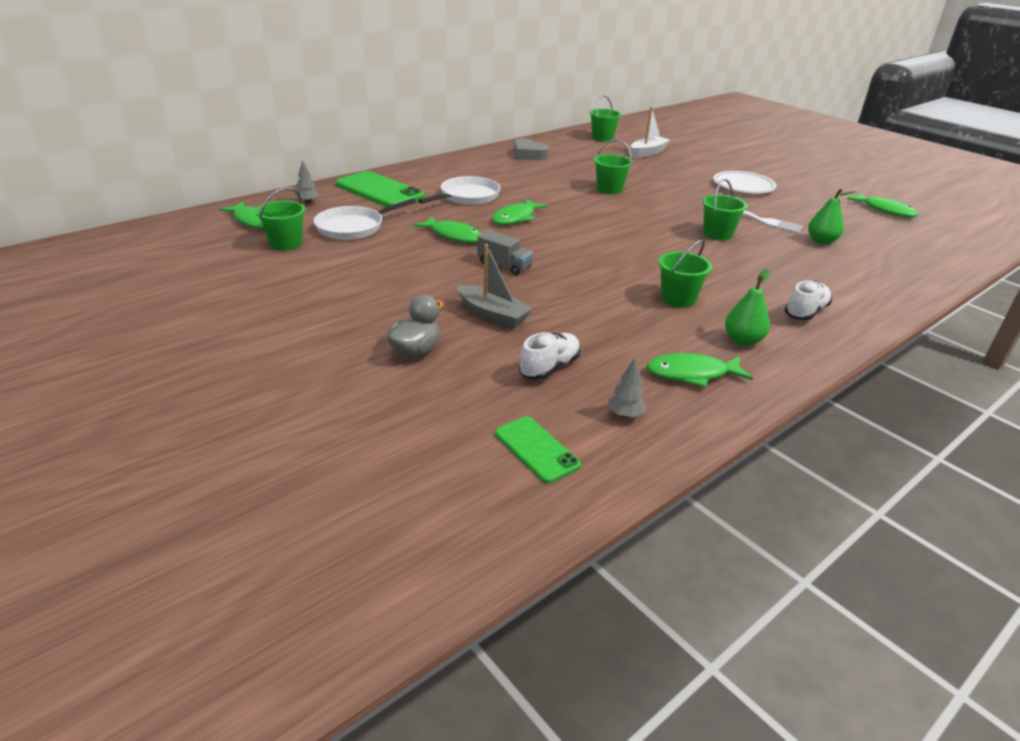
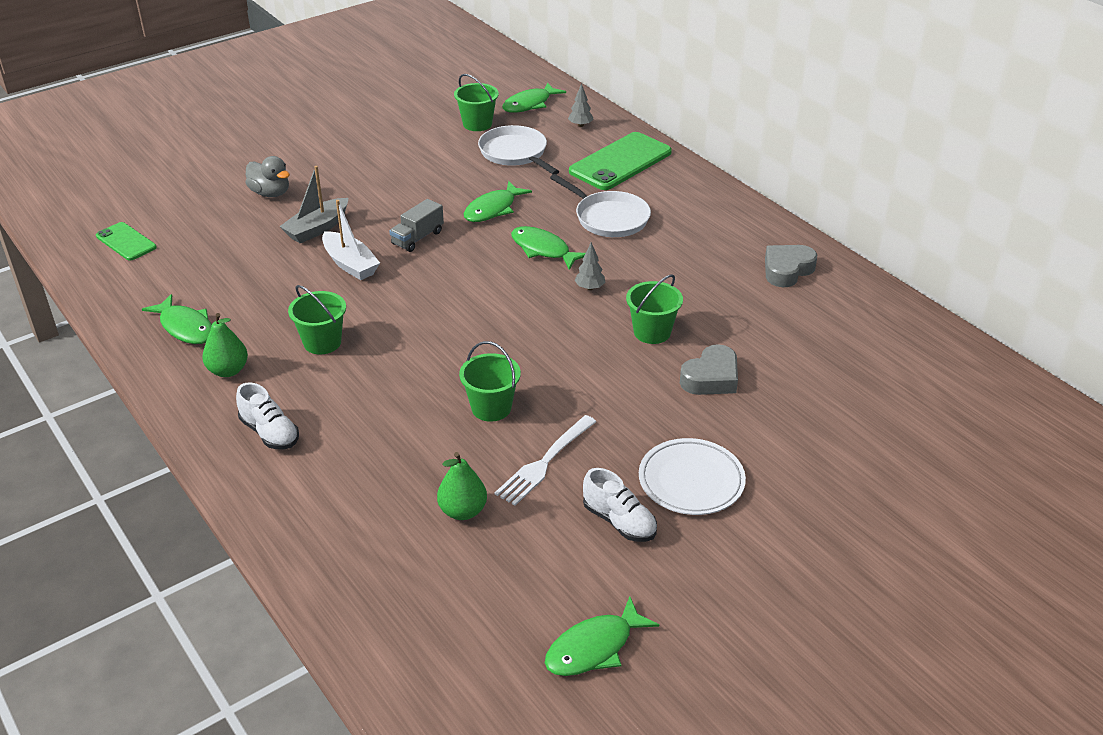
camera: 95 degrees right, 5 degrees up
green phone [495,416,581,483] -> green phone turned 75 degrees clockwise [96,222,157,261]
white shoe [519,332,581,380] -> white shoe moved to [583,468,657,542]
green bucket [589,95,622,141] -> none
grey tree [608,358,647,418] -> grey tree moved to [574,242,605,290]
white boat [631,107,670,158] -> white boat moved to [322,200,380,280]
green fish [647,353,753,388] -> green fish turned 135 degrees clockwise [142,294,212,344]
none -> grey heart [680,344,738,395]

